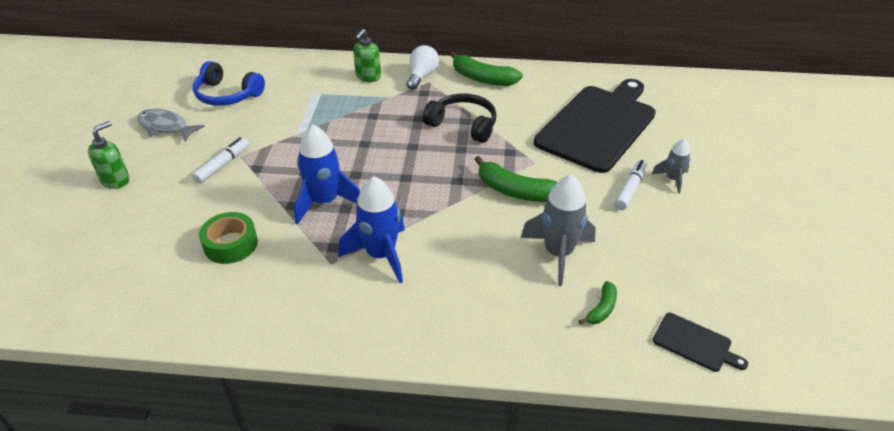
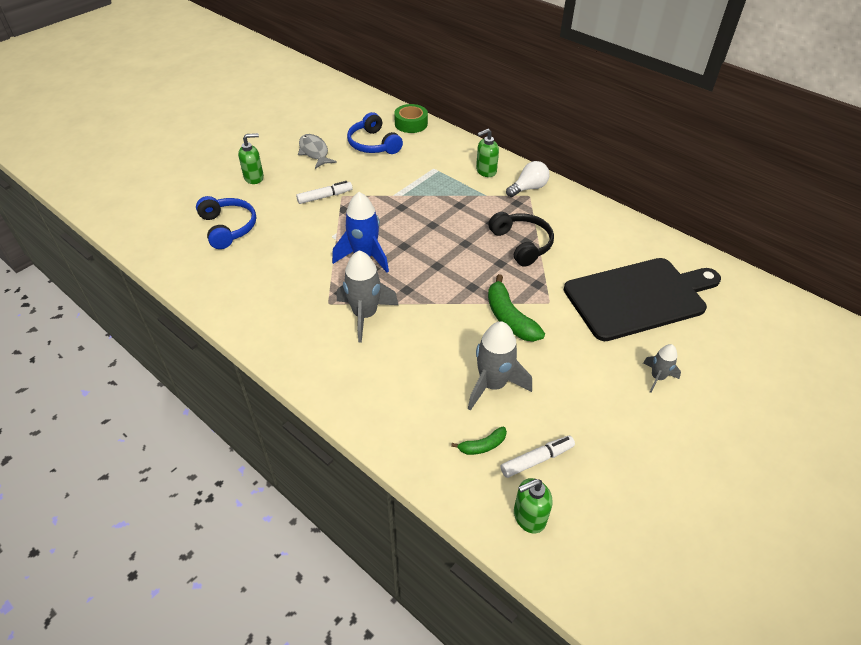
camera: 35 degrees right, 5 degrees up
green tape [199,212,258,264] -> green tape moved to [394,104,428,133]
blue rocket [338,176,405,283] -> grey rocket [337,250,398,343]
green banana [450,52,523,86] -> none
white marker [614,160,647,210] -> white marker moved to [501,436,575,478]
black cutting board [653,313,748,372] -> green soap dispenser [514,478,553,533]
none -> blue headphones [196,196,256,249]

